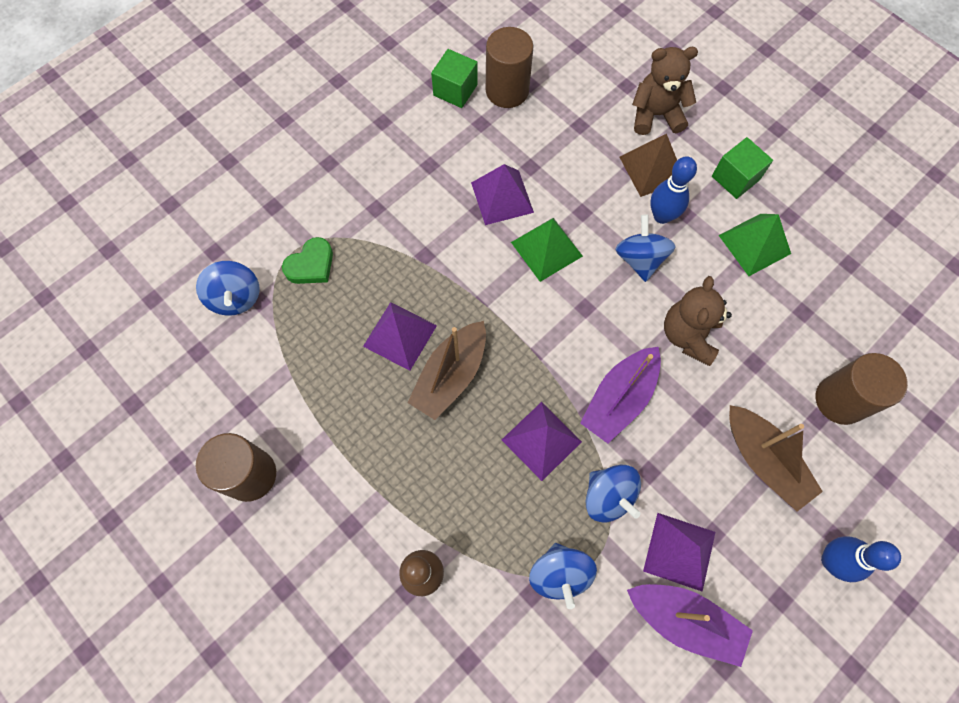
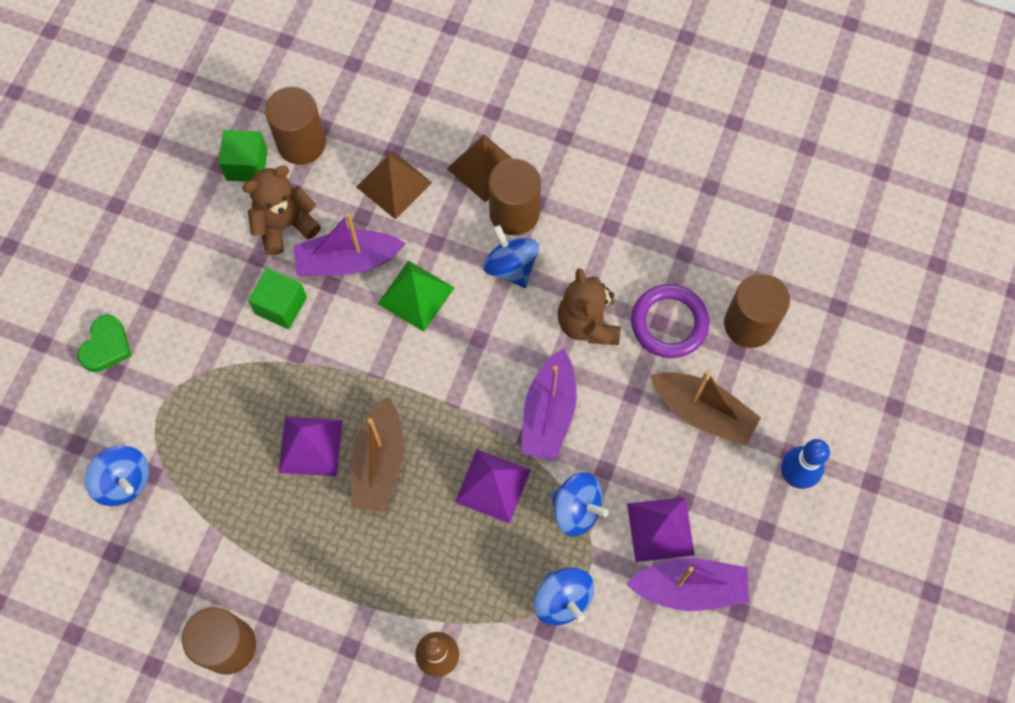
camera: 25 degrees left, 0 degrees up
green heart [282,237,333,284] -> green heart moved to [77,315,132,372]
purple pyramid [471,164,534,225] -> purple boat [293,213,406,276]
brown teddy bear [632,47,698,135] -> brown teddy bear moved to [242,166,321,255]
blue bowling pin [650,157,697,224] -> brown cylinder [489,159,541,235]
green cube [712,137,773,199] -> green cube moved to [248,268,307,329]
green pyramid [719,214,791,276] -> none
none -> brown pyramid [356,151,432,219]
none -> purple ring [631,284,709,358]

